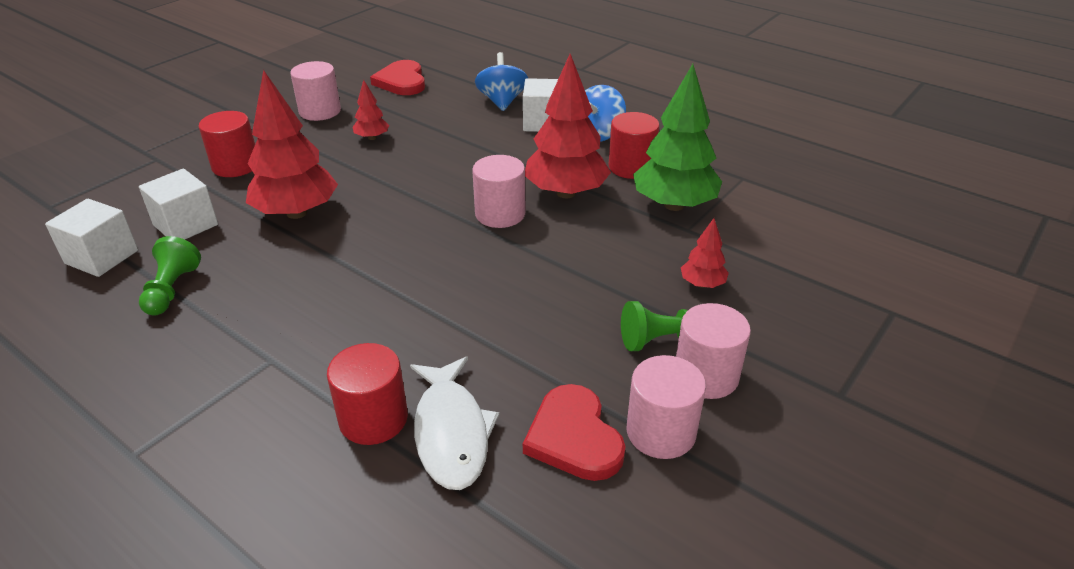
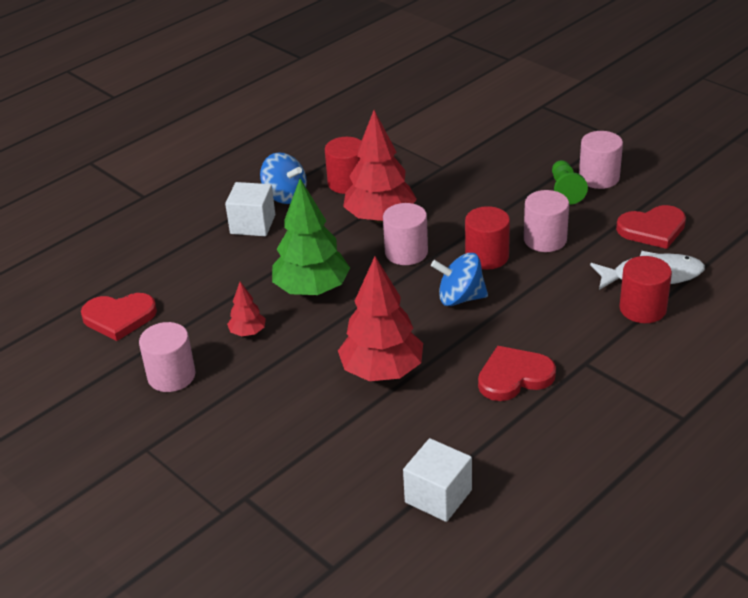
camera: 80 degrees left, 0 degrees up
white cube [139,168,218,240] -> none
green pawn [139,236,201,316] -> none
red cylinder [199,111,255,177] -> red cylinder moved to [465,206,510,270]
blue spinning top [475,52,528,111] -> blue spinning top moved to [431,253,488,306]
pink cylinder [627,355,706,459] -> pink cylinder moved to [524,190,569,252]
green tree [633,64,722,211] -> green tree moved to [272,179,350,296]
red tree [681,218,729,288] -> none
none -> red heart [478,346,556,401]

